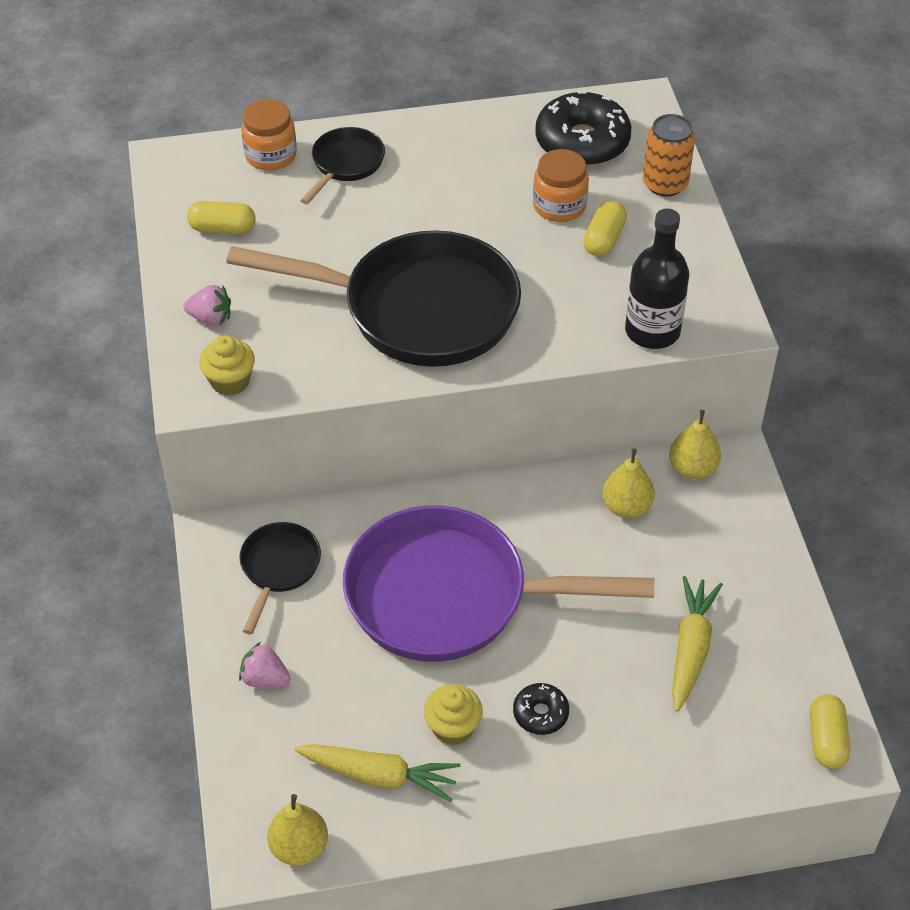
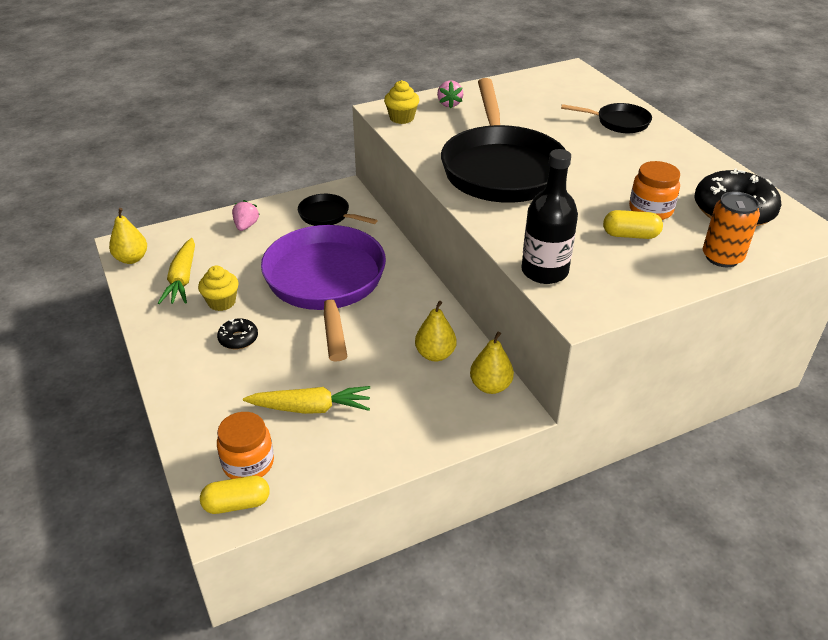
camera: 75 degrees right, 10 degrees down
yellow capsule [187,201,256,234] -> none
black pan [239,522,321,634] -> black pan turned 150 degrees counterclockwise [298,194,378,226]
orange jar [241,99,297,171] -> orange jar moved to [217,412,274,479]

